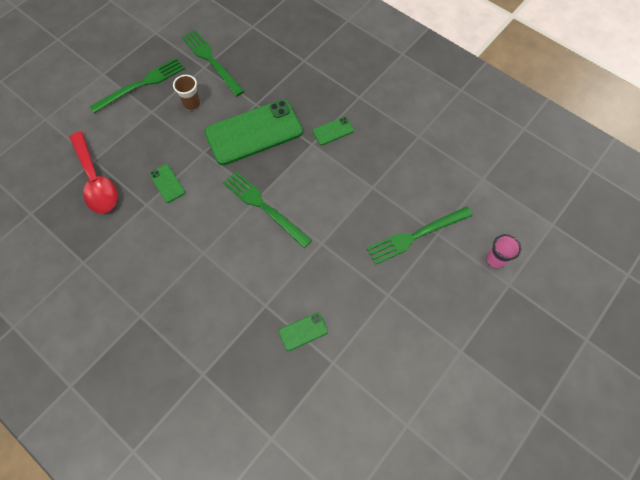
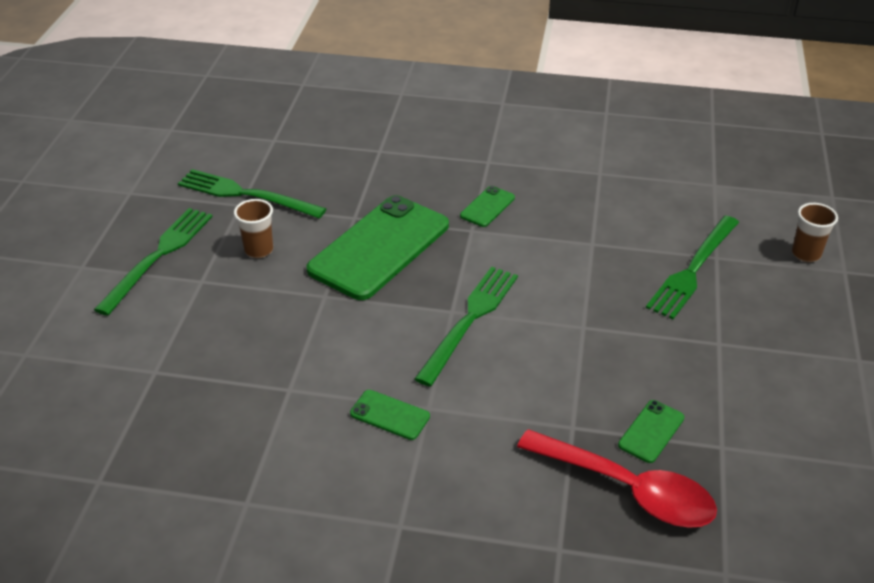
camera: 30 degrees left, 25 degrees down
red spoon [69,131,117,214] -> red spoon moved to [517,429,717,528]
green phone [149,164,185,203] -> green phone moved to [350,390,430,440]
green fork [223,171,312,248] -> green fork turned 105 degrees clockwise [415,267,518,386]
pink cup [486,234,521,269] -> brown cup [792,203,838,262]

